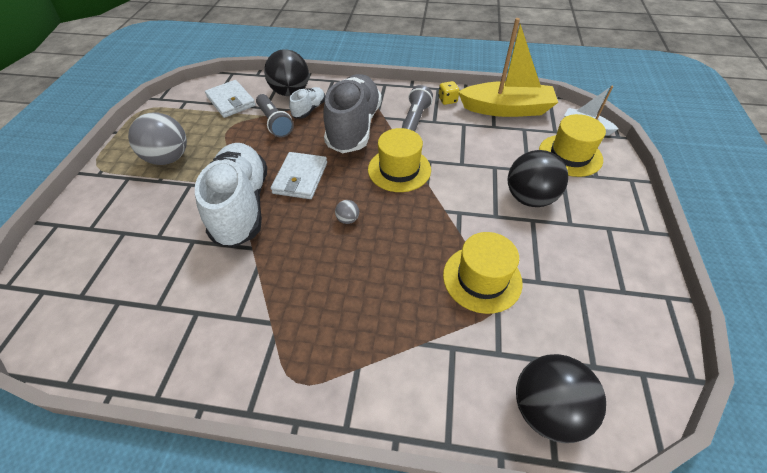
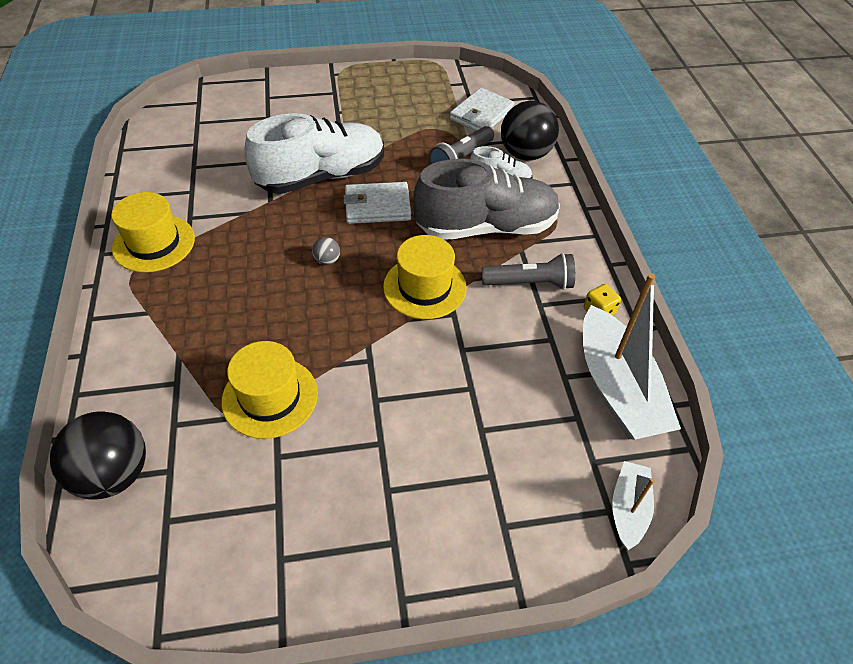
camera: 70 degrees right, 0 degrees up
grey ball [128,113,187,165] -> none
yellow boat [458,18,558,117] -> white boat [583,273,681,439]
black ball [508,150,568,207] -> none
yellow hat [539,114,606,177] -> yellow hat moved to [111,192,195,272]

